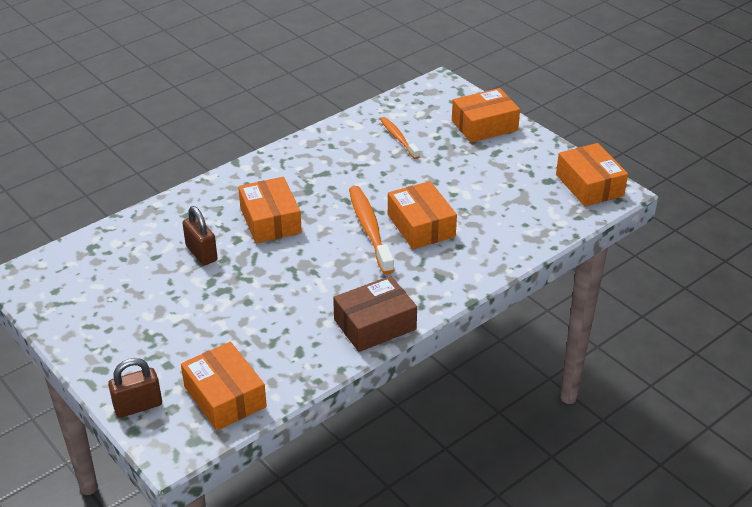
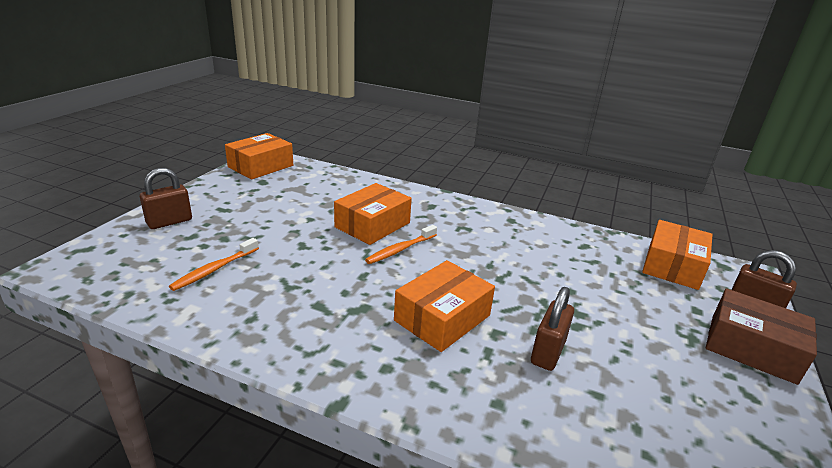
camera: 120 degrees left, 10 degrees down
brown box [333,276,417,352] -> brown box moved to [706,289,817,385]
orange toothbrush [349,186,394,274] -> orange toothbrush [365,225,437,264], size x0.62
orange box [452,88,520,142] -> brown padlock [140,168,192,229]

